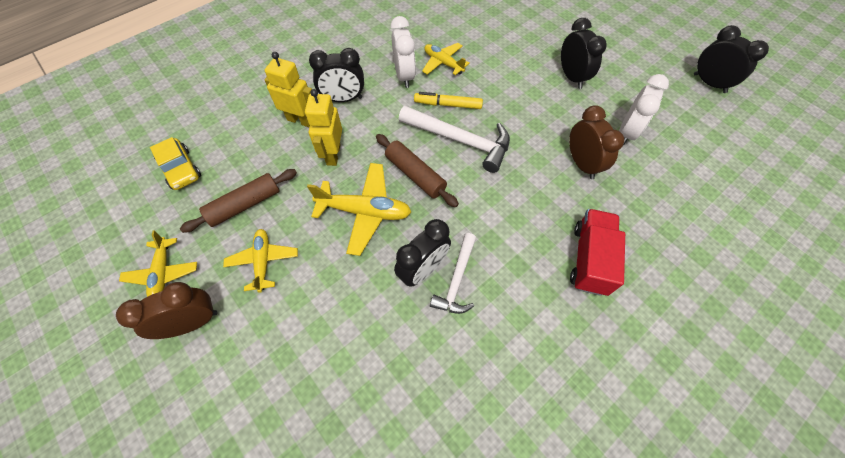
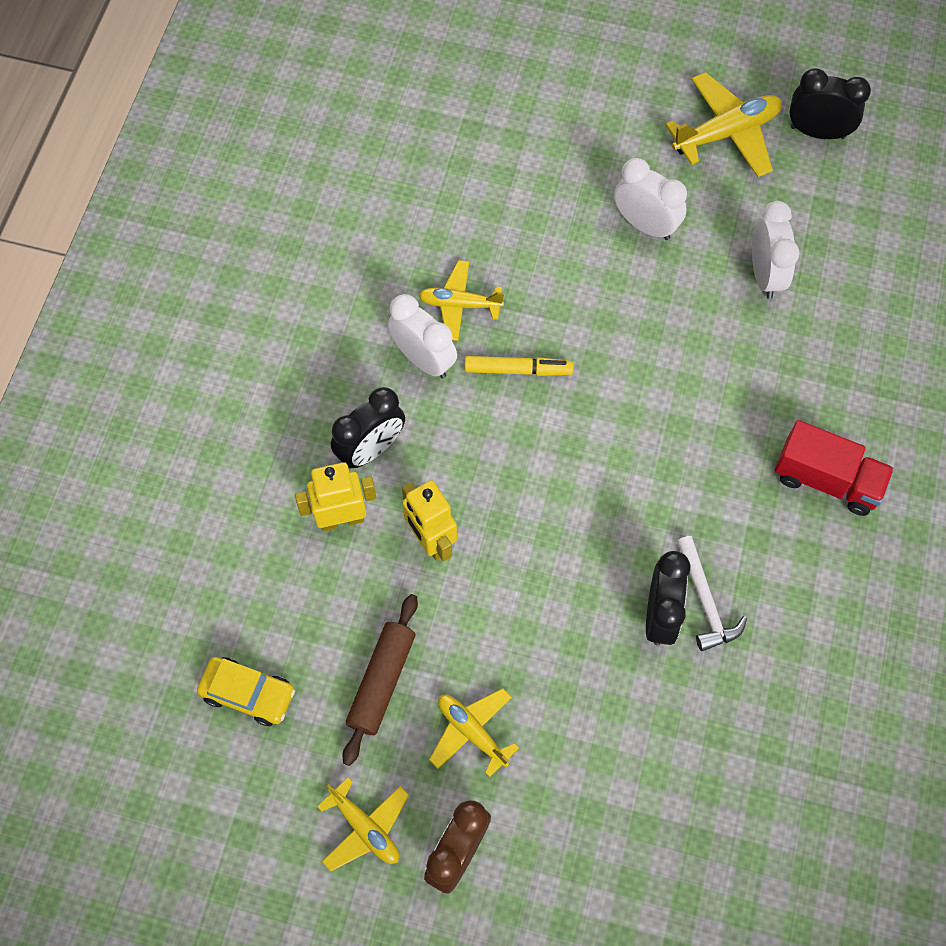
camera: 35 degrees left, 5 degrees up
yellow plane [307,163,411,256] -> yellow plane moved to [665,72,782,177]
brown rolling pin [376,134,459,207] -> none
white hammer [399,106,510,173] -> none
yellow marker [414,92,483,109] -> yellow marker turned 150 degrees counterclockwise [465,356,574,376]
black clock [561,18,607,89] -> white clock [614,158,687,240]
brown clock [569,105,624,179] -> none
red truck [570,209,625,296] -> red truck turned 135 degrees clockwise [775,420,894,516]

